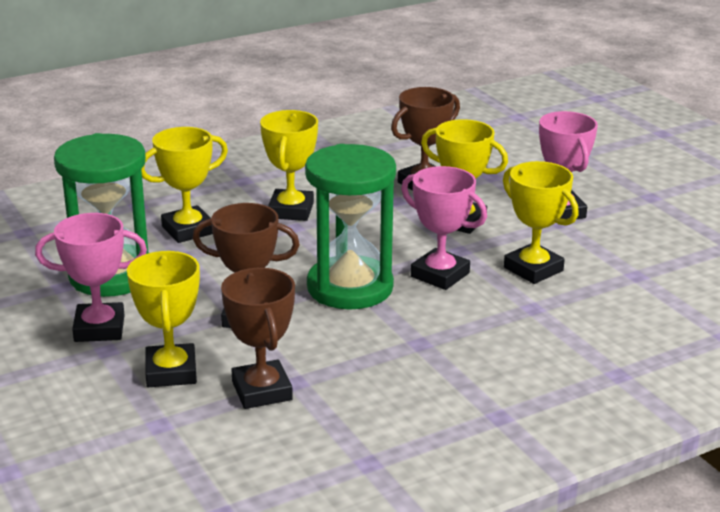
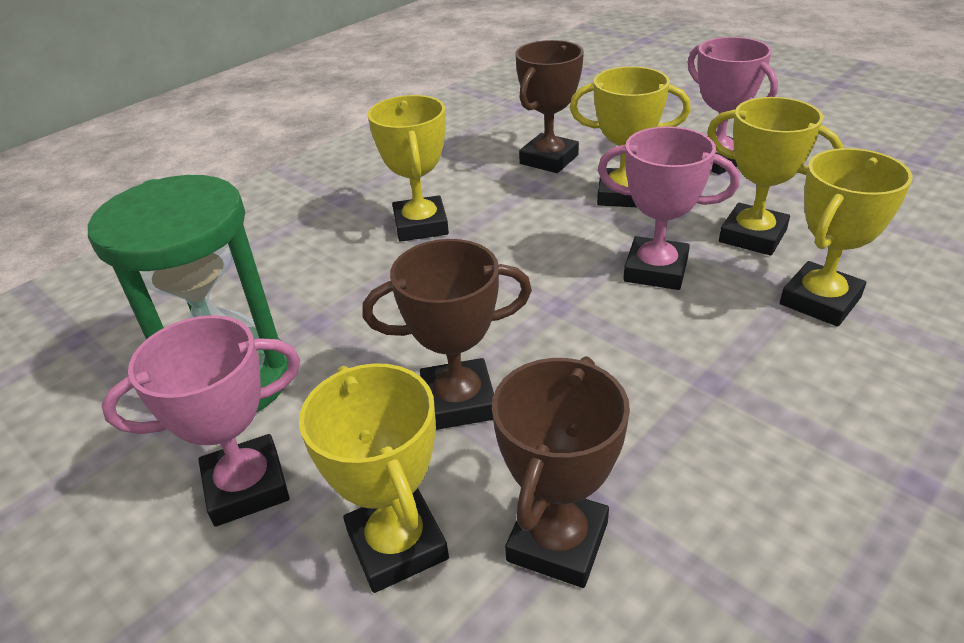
camera: 15 degrees left, 10 degrees up
yellow trophy [141,127,228,243] -> yellow trophy moved to [780,148,913,327]
brown trophy [221,268,295,409] -> brown trophy turned 60 degrees clockwise [492,356,630,588]
green hourglass [305,144,396,310] -> none

